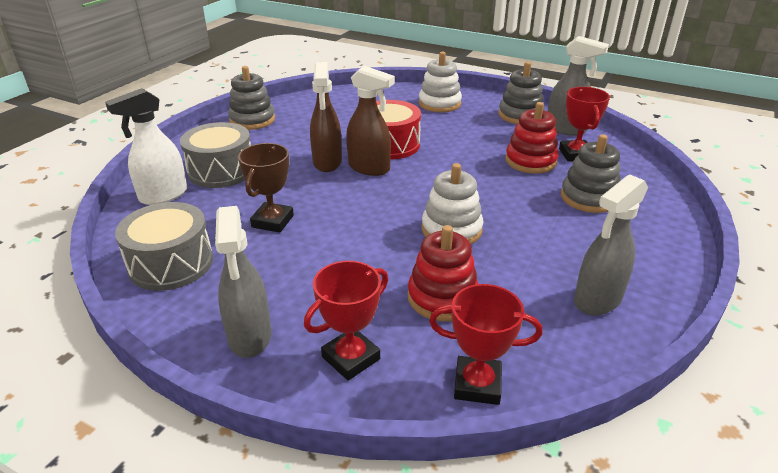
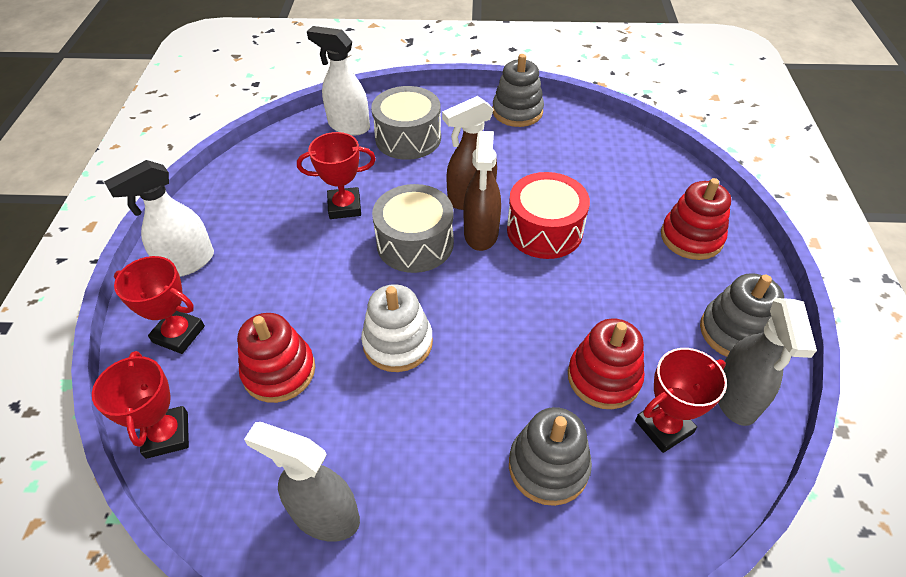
camera: 65 degrees right, 15 degrees up
grey drum [115,202,213,291] -> grey drum moved to [372,184,454,273]
grey spray bottle [215,206,271,358] -> white spray bottle [104,160,214,277]
brown trophy [238,143,294,233] -> red trophy [297,132,376,219]
white stacking toy [419,52,462,112] -> red stacking toy [661,178,731,260]

